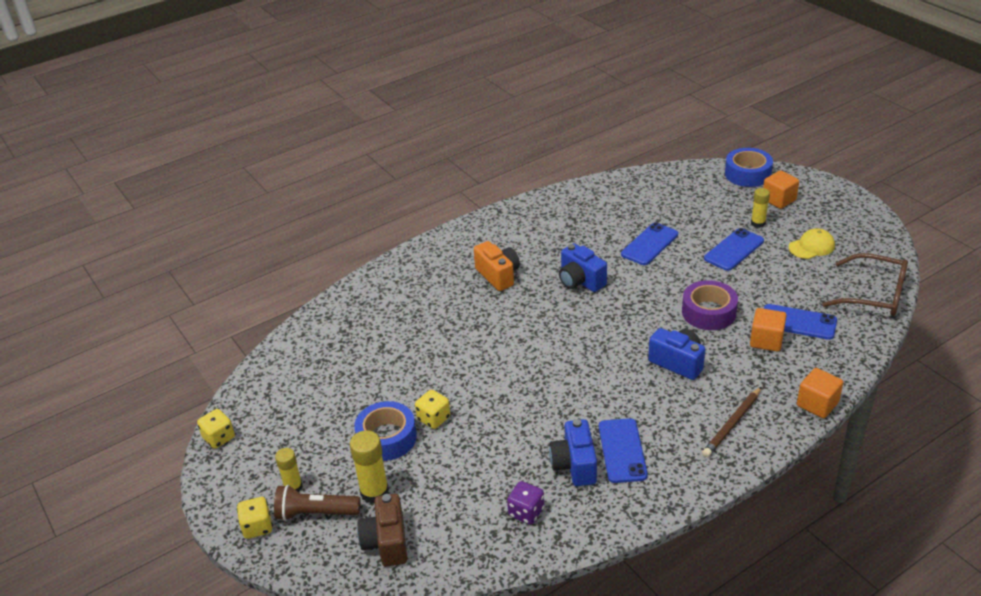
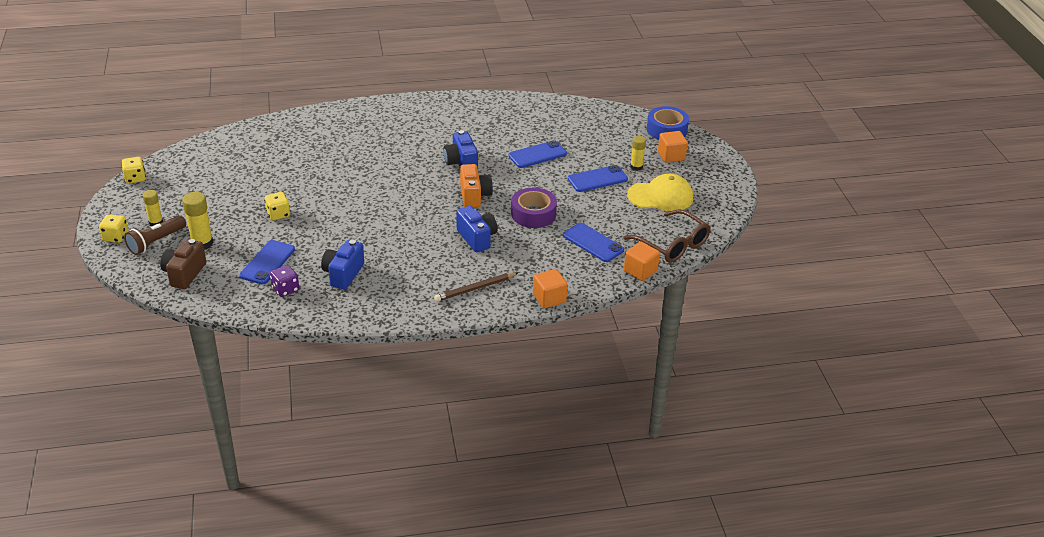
camera: 20 degrees right, 0 degrees up
brown flashlight [274,485,361,521] -> brown flashlight turned 75 degrees counterclockwise [124,215,186,255]
blue tape [354,401,417,461] -> none
orange camera [474,241,520,291] -> orange camera moved to [460,164,493,208]
blue phone [599,418,648,483] -> blue phone moved to [240,240,295,285]
orange cube [750,308,787,352] -> orange cube moved to [624,241,660,281]
yellow cap [789,228,835,259] -> yellow cap [627,174,693,211], size x1.58

